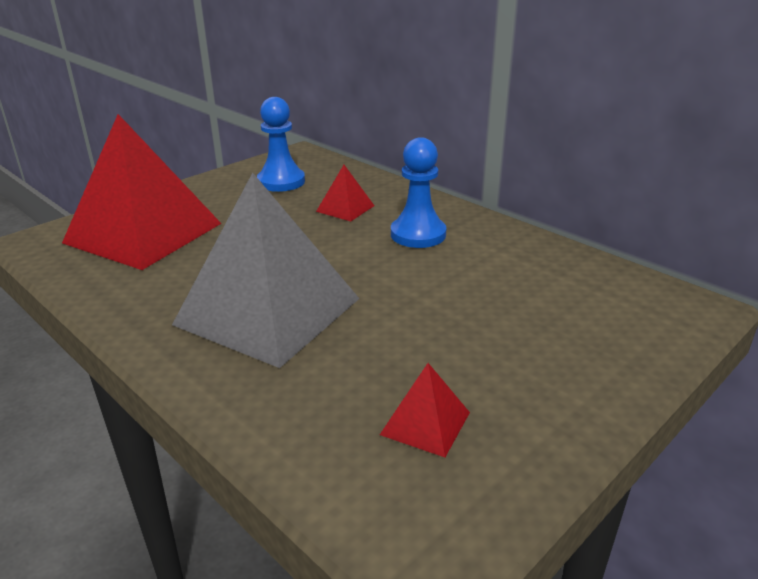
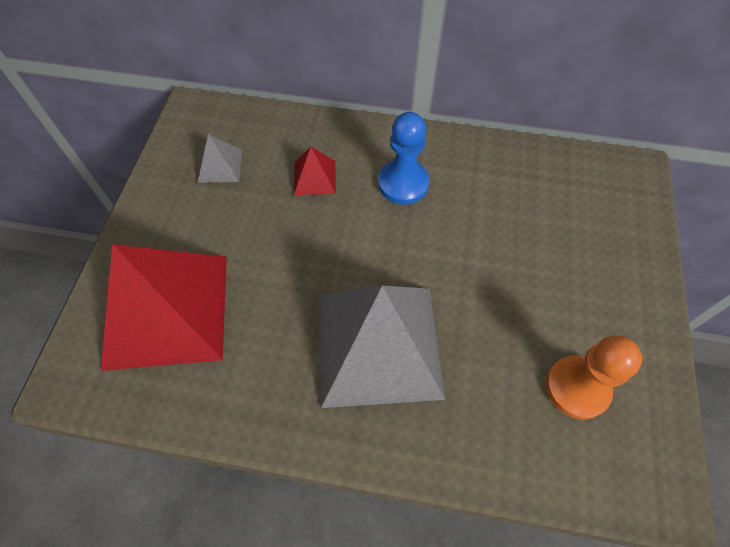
camera: 35 degrees left, 30 degrees up
blue pawn [257,97,305,192] -> grey pyramid [198,134,242,183]
red pyramid [380,363,470,457] -> orange pawn [546,335,642,419]

